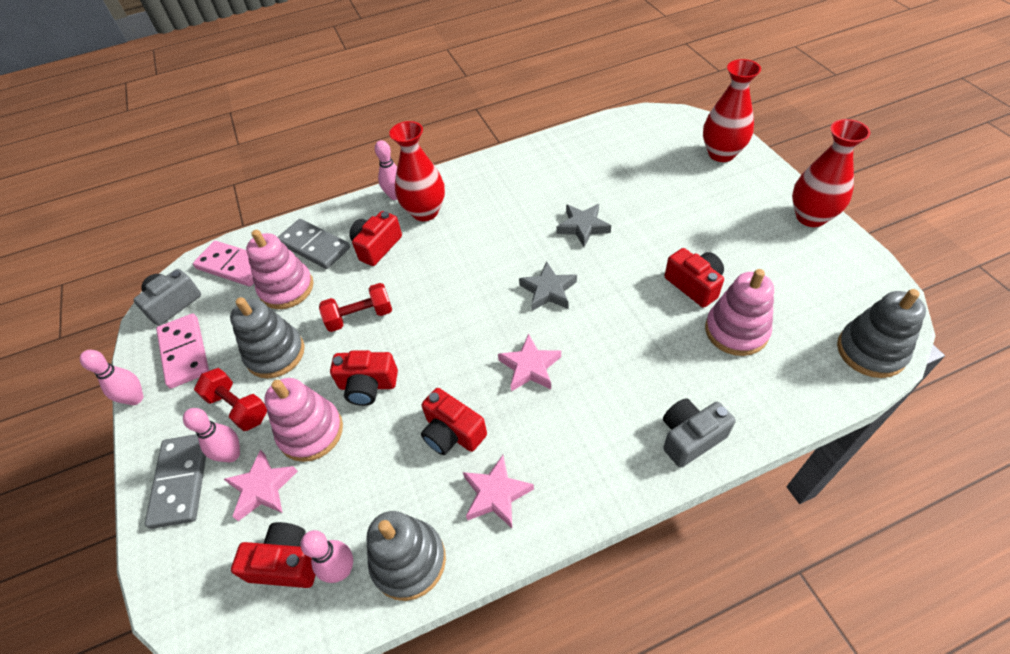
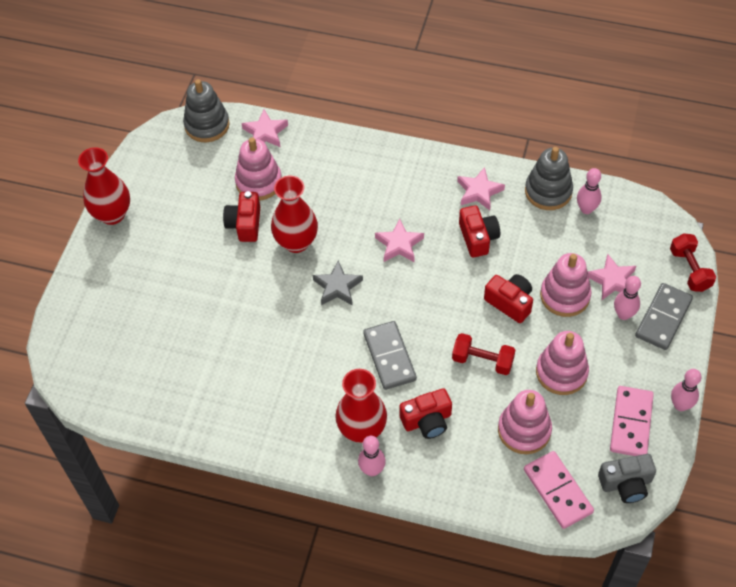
camera: 145 degrees left, 5 degrees up
red dumbbell [194,368,267,431] -> red dumbbell moved to [670,233,716,292]
grey stacking toy [230,297,305,379] -> pink stacking toy [536,331,589,395]
red camera [231,522,316,588] -> none
grey domino [278,219,350,269] -> grey domino moved to [363,321,417,390]
grey star [556,204,611,247] -> none
grey camera [663,398,736,468] -> none
red vase [703,59,761,162] -> red vase moved to [271,176,318,253]
none -> pink star [241,109,288,147]

